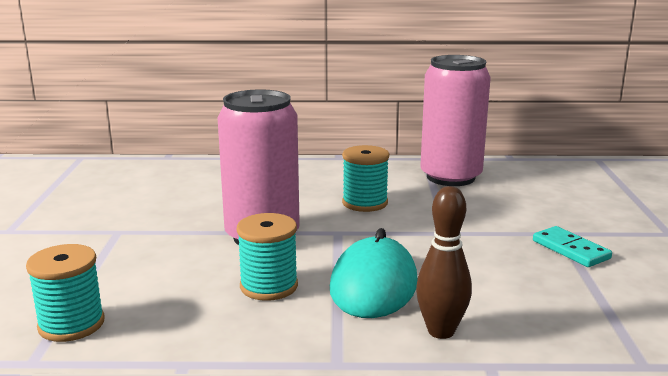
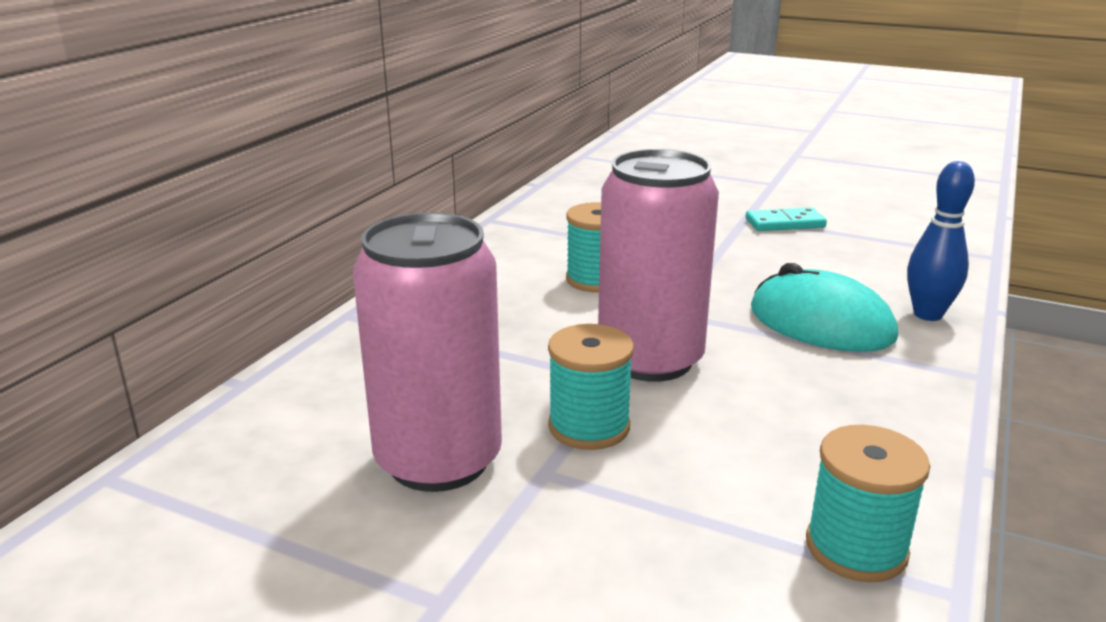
camera: 65 degrees left, 5 degrees up
turquoise spool [237,213,298,301] -> turquoise spool moved to [548,324,634,450]
brown bowling pin [416,186,472,339] -> blue bowling pin [907,161,975,321]
pink can [420,55,491,186] -> pink can moved to [353,212,502,492]

